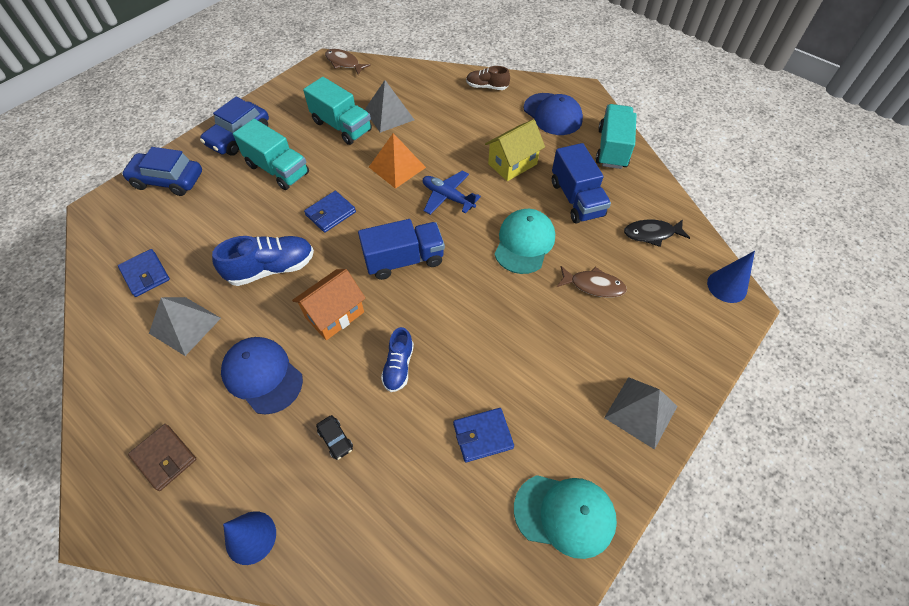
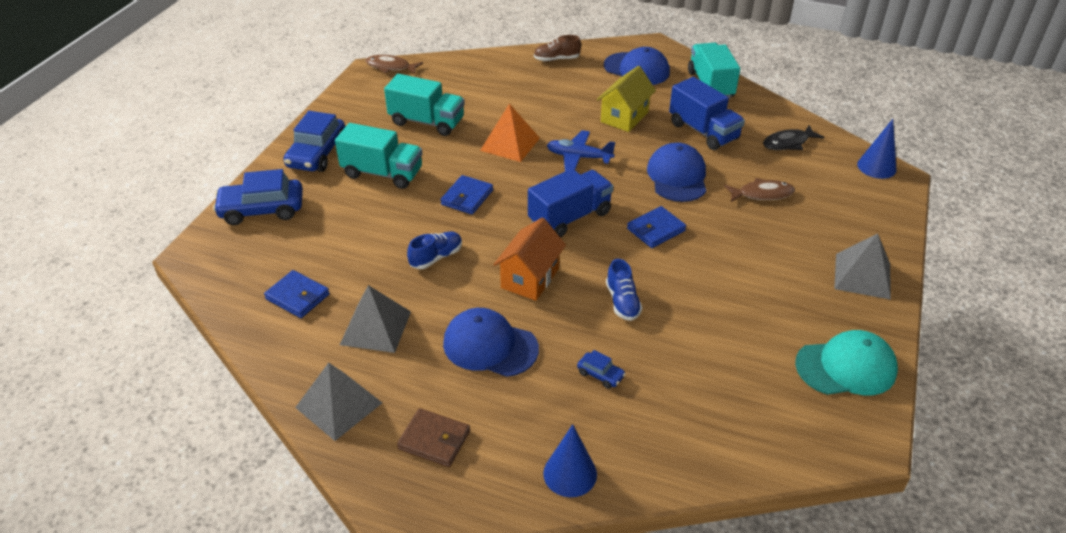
camera: 20 degrees left, 15 degrees down
blue shoe [212,236,314,286] -> blue shoe [407,231,462,269], size x0.61
black car [316,415,353,460] -> blue car [577,350,626,389]
grey pyramid [365,80,414,133] -> grey pyramid moved to [295,362,382,441]
blue wallet [453,408,514,462] -> blue wallet moved to [627,206,686,248]
turquoise cap [494,209,555,274] -> blue cap [647,143,706,202]

